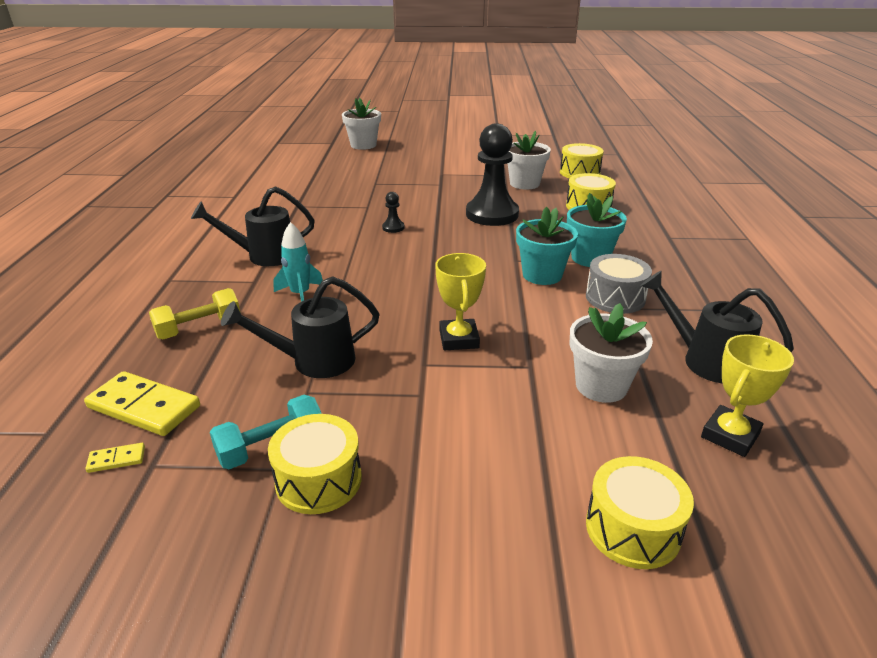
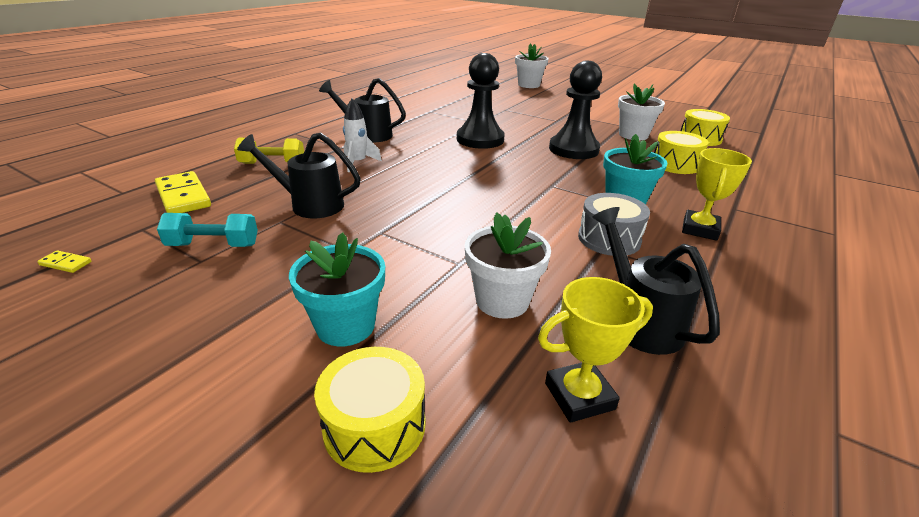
camera: 30 degrees right, 0 degrees up
yellow domino [86,443,145,473] -> yellow domino moved to [37,250,91,273]
yellow drum [268,414,362,514] -> none
turquoise rocket [273,222,323,302] -> white rocket [343,98,382,172]
black pawn [382,192,404,233] -> black pawn [457,53,505,149], size x2.48
yellow trophy [435,253,486,350] -> yellow trophy moved to [682,148,752,241]
turquoise flower pot [516,207,578,285] -> turquoise flower pot moved to [289,232,385,346]

